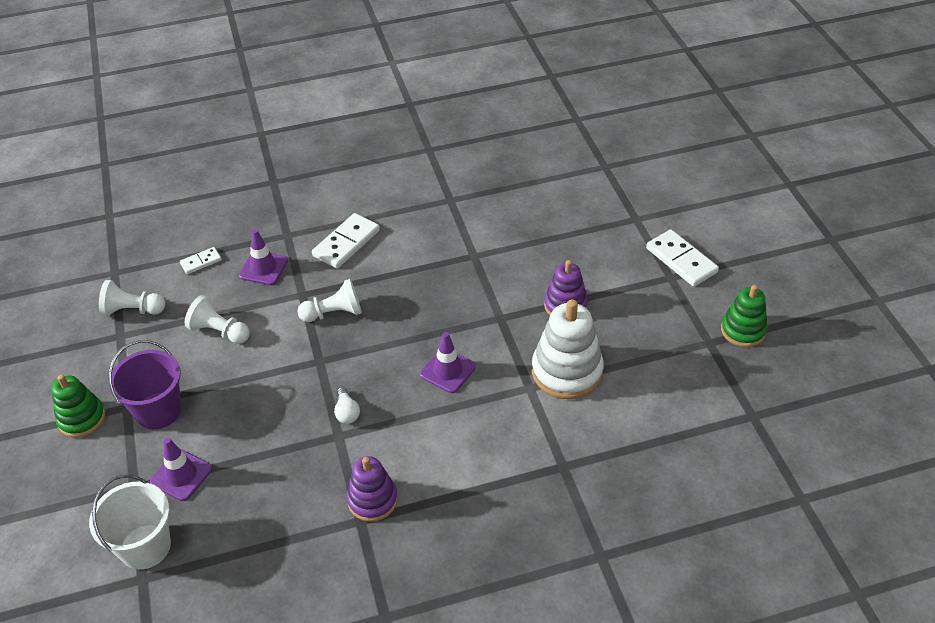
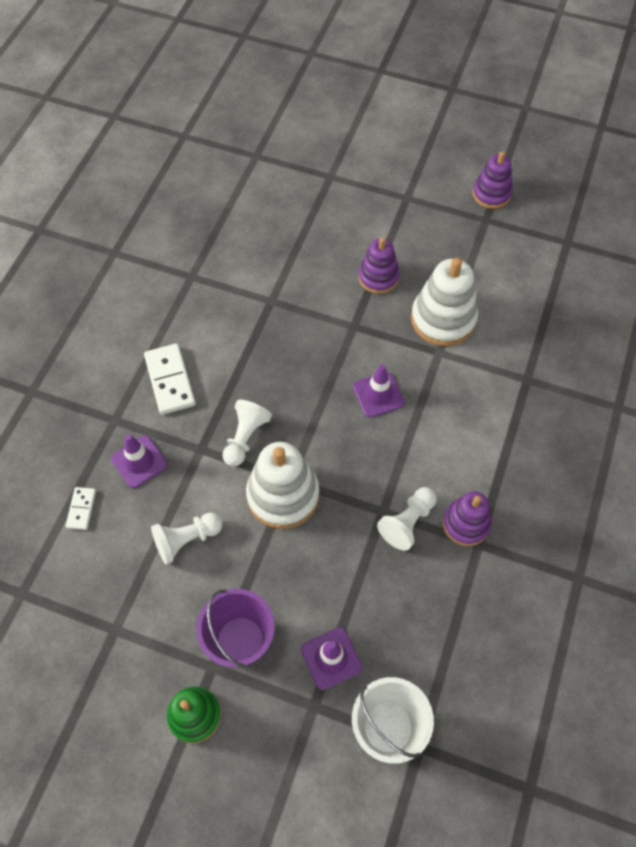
camera: 55 degrees left, 15 degrees up
white pawn [99,280,165,316] -> white pawn moved to [377,487,437,551]
white light bulb [334,387,360,424] -> none
white domino [646,229,719,287] -> none
green stacking toy [721,285,768,347] -> purple stacking toy [473,151,513,209]
none -> white stacking toy [246,442,319,529]

